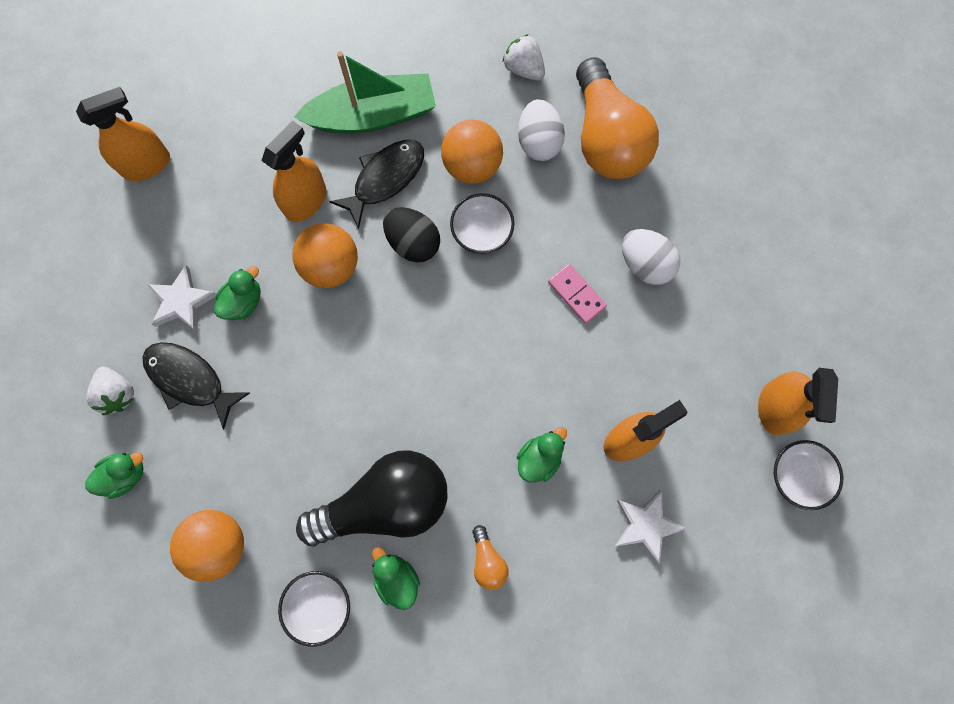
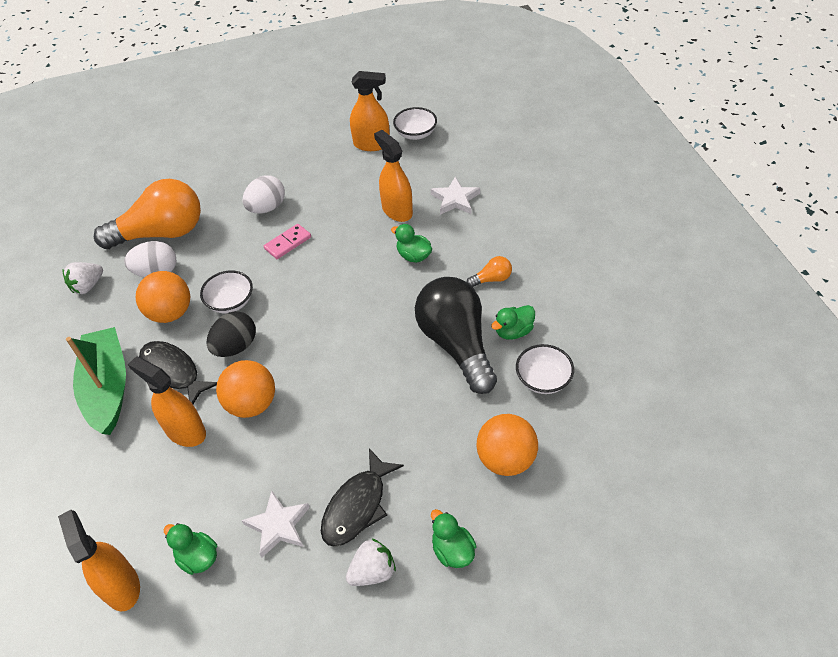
camera: 90 degrees left, 25 degrees down
green duck [214,266,261,320] -> green duck moved to [163,523,217,575]

